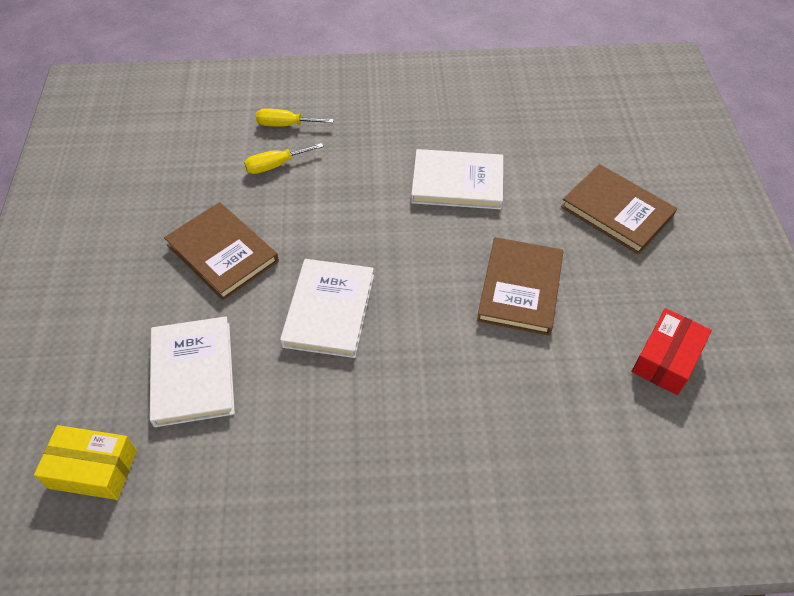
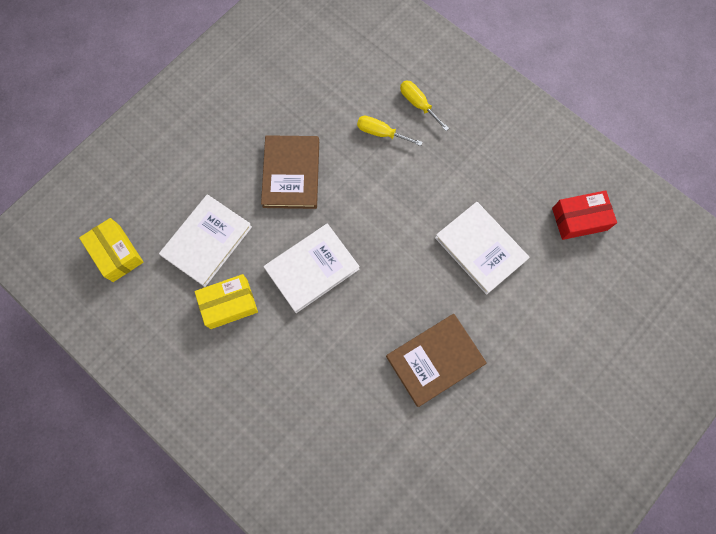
camera: 45 degrees right, 20 degrees up
brown book [561,164,677,255] -> none
red box [631,308,712,395] -> red box moved to [552,190,617,240]
none -> yellow box [194,274,258,329]

